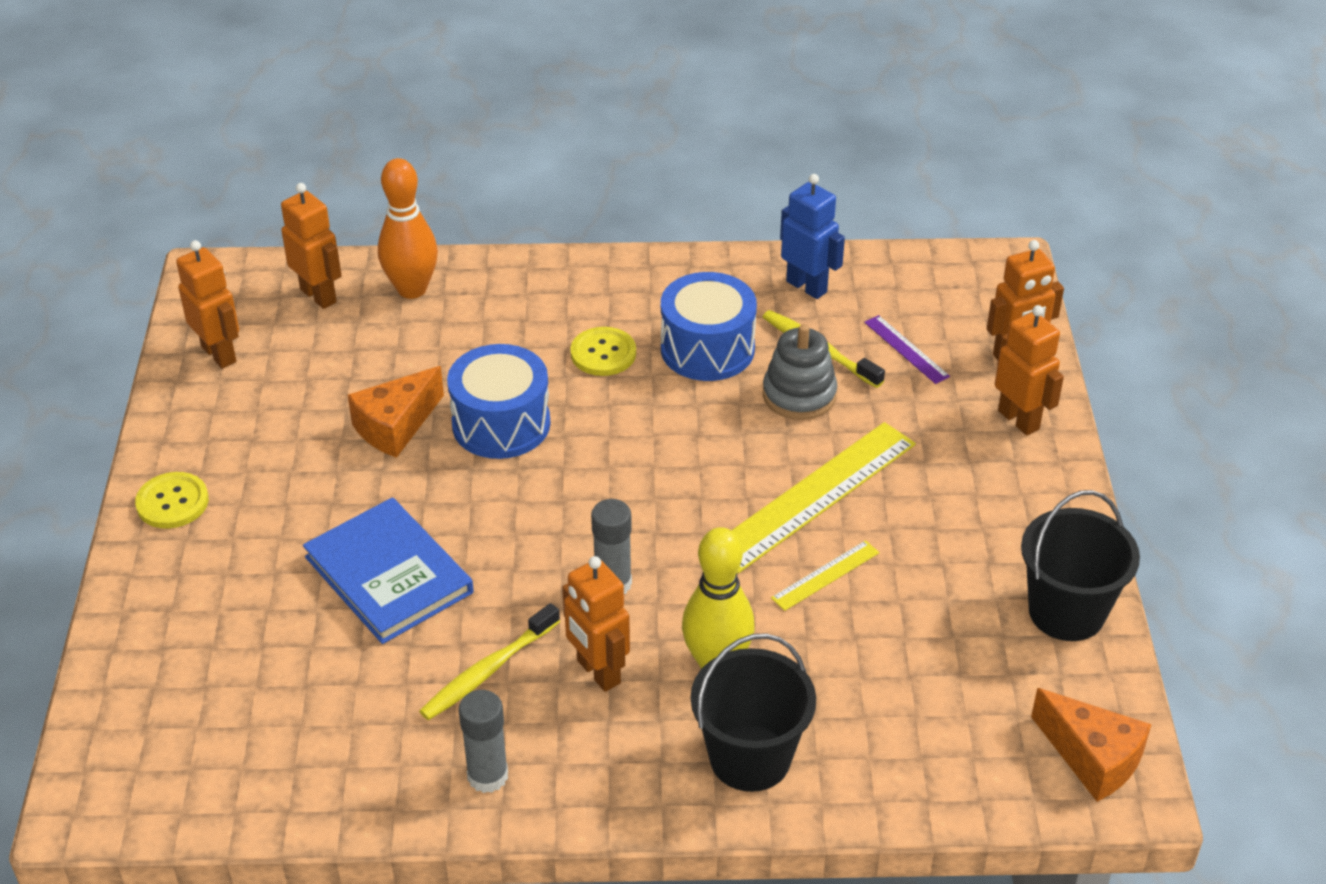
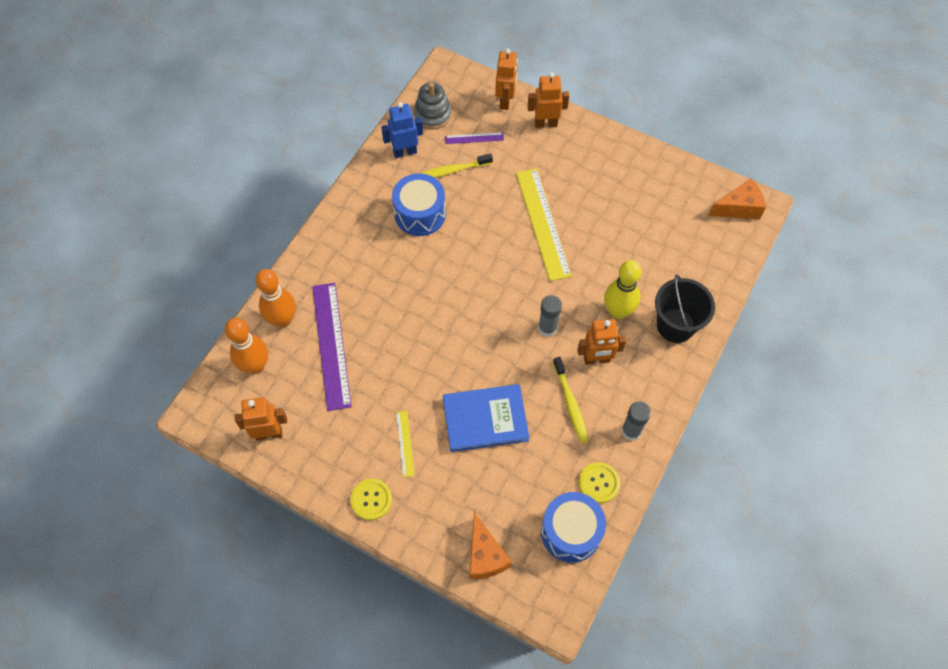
camera: 60 degrees left, 20 degrees up
orange robot [281,183,342,309] -> orange bowling pin [225,318,268,374]
orange cheese [348,366,444,458] -> orange cheese moved to [469,512,512,579]
blue drum [447,344,551,459] -> blue drum moved to [541,492,606,563]
yellow button [570,327,636,376] -> yellow button moved to [579,462,620,503]
grey stacking toy [763,324,837,420] -> grey stacking toy moved to [414,82,452,129]
yellow ruler [771,540,879,611] -> yellow ruler moved to [396,411,415,477]
black bucket [1021,490,1140,641] -> none
none -> purple ruler [312,283,352,411]

